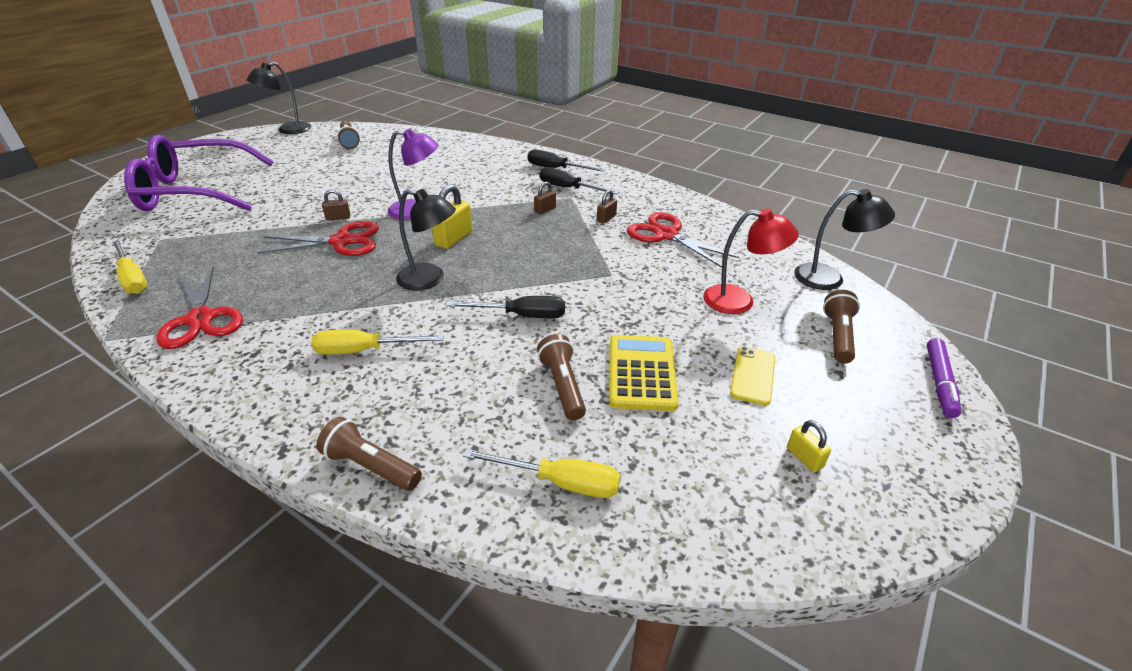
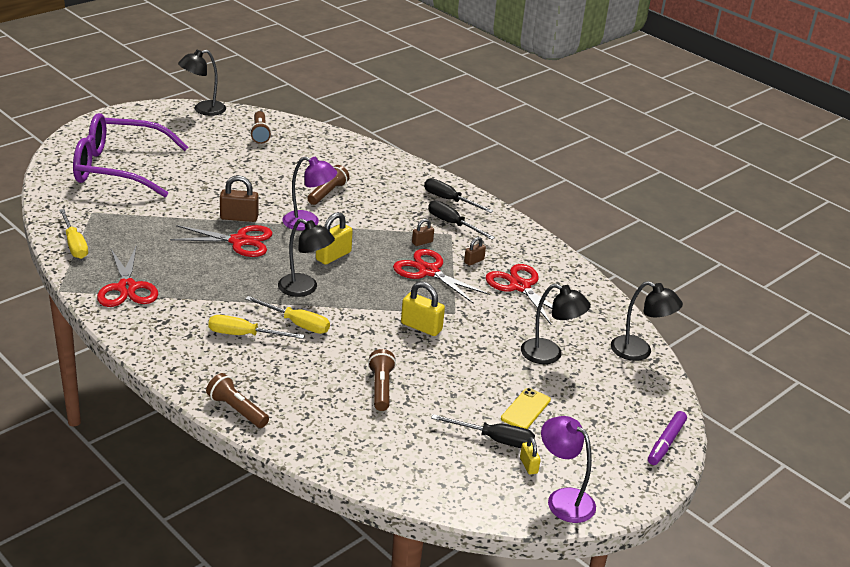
camera: 10 degrees right, 5 degrees down
brown padlock [322,189,350,220] -> brown padlock [220,175,259,222], size x1.76
black screwdriver [446,296,565,318] -> black screwdriver moved to [431,414,535,448]
yellow screwdriver [463,449,620,498] -> yellow screwdriver moved to [245,296,330,334]
yellow calculator [609,335,679,411] -> none
red lamp [703,208,799,314] -> black lamp [521,284,591,364]
brown flashlight [823,290,860,364] -> brown flashlight moved to [307,165,350,205]
none -> red scissors [393,249,490,304]
none -> yellow padlock [401,281,445,336]
none -> purple lamp [541,416,596,523]

